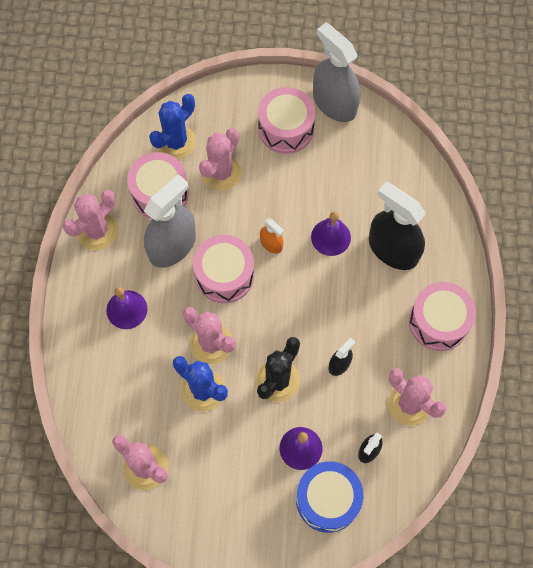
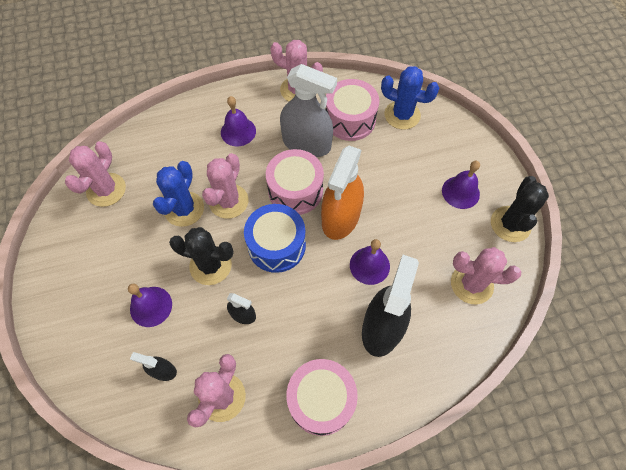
camera: 70 degrees right, 5 degrees down
pink cactus [199,128,242,191] -> pink cactus moved to [451,247,521,305]
pink drum [258,87,315,154] -> purple bell [442,161,480,209]
orange spray bottle [260,218,284,254] -> orange spray bottle [321,146,364,240], size x2.16
blue drum [296,461,364,533] -> blue drum moved to [244,204,306,273]
grey spray bottle [313,23,361,122] -> black cactus [491,176,549,242]

